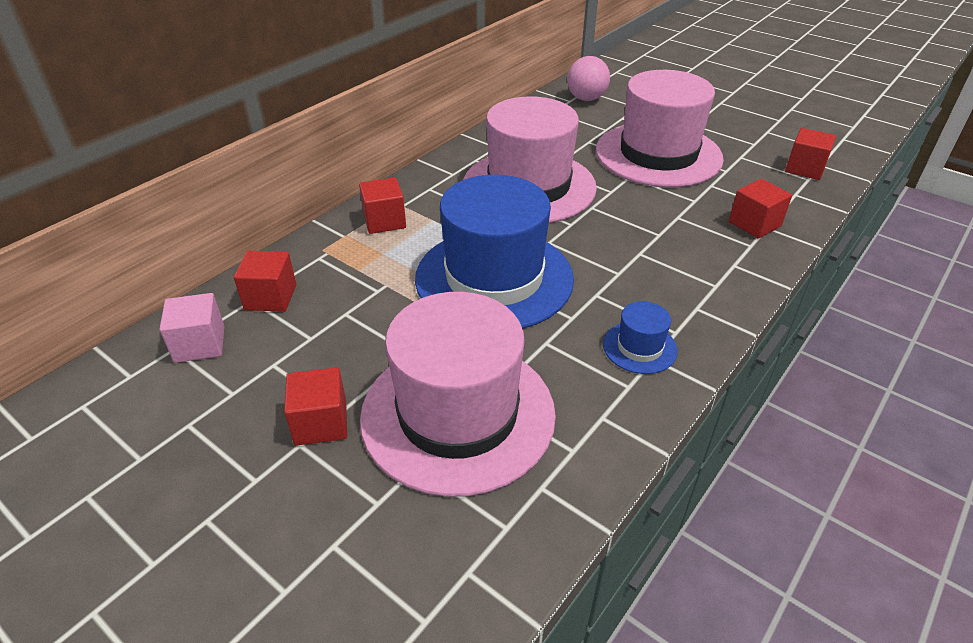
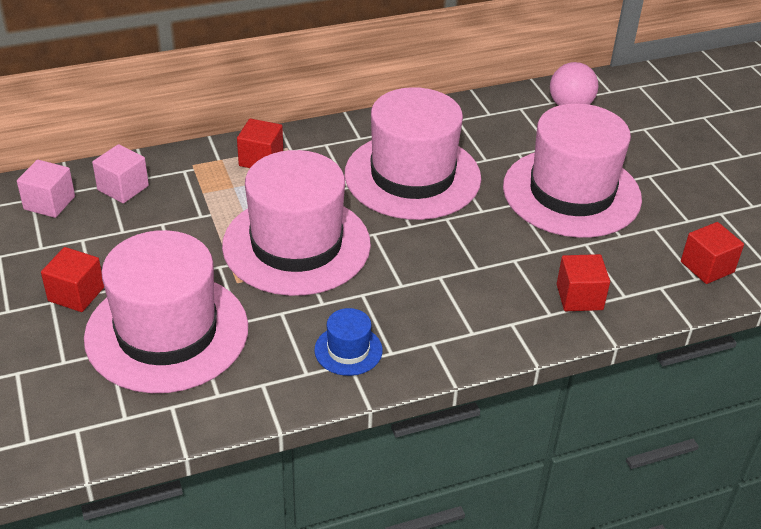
camera: 30 degrees right, 0 degrees up
red cube [234,251,296,312] -> pink cube [92,144,149,203]
blue hat [415,175,574,329] -> pink hat [222,150,371,296]

